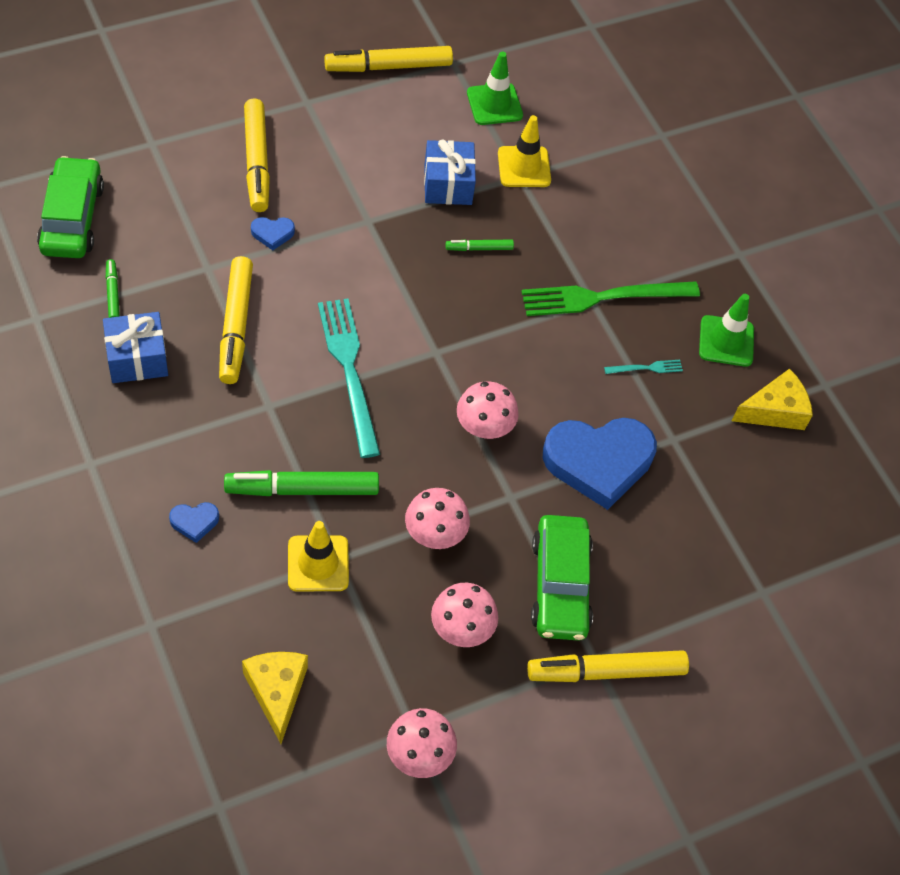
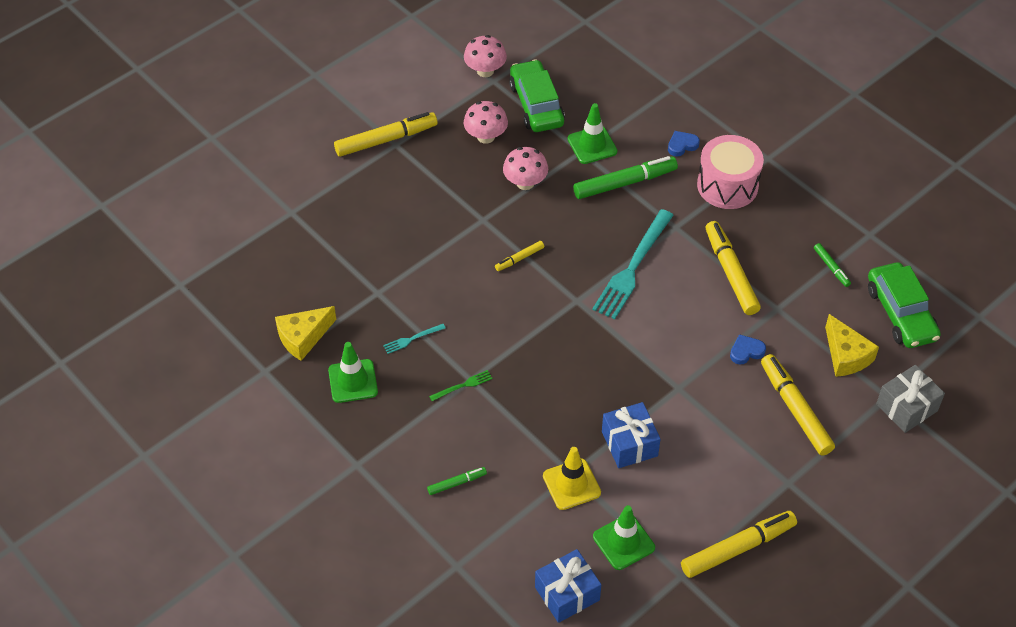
camera: 170 degrees right, 5 degrees down
blue gift [103,312,168,383] -> blue gift moved to [535,549,601,623]
yellow cheese [242,652,308,744] -> yellow cheese moved to [825,314,879,377]
yellow traffic cone [288,521,349,592] -> green traffic cone [568,103,617,164]
turquoise fork [318,299,380,458] -> turquoise fork turned 60 degrees clockwise [592,209,674,319]
green marker [446,239,514,251] -> green marker moved to [427,467,487,495]
pink mushroom [457,381,519,439] -> yellow marker [495,241,544,271]
green fork [521,281,700,316] -> green fork [429,370,493,401], size x0.43
green car [531,515,593,641] -> green car moved to [509,59,565,132]
blue heart [543,418,657,510] -> none
none -> pink drum [697,135,764,209]
none -> grey gift [876,365,945,433]

